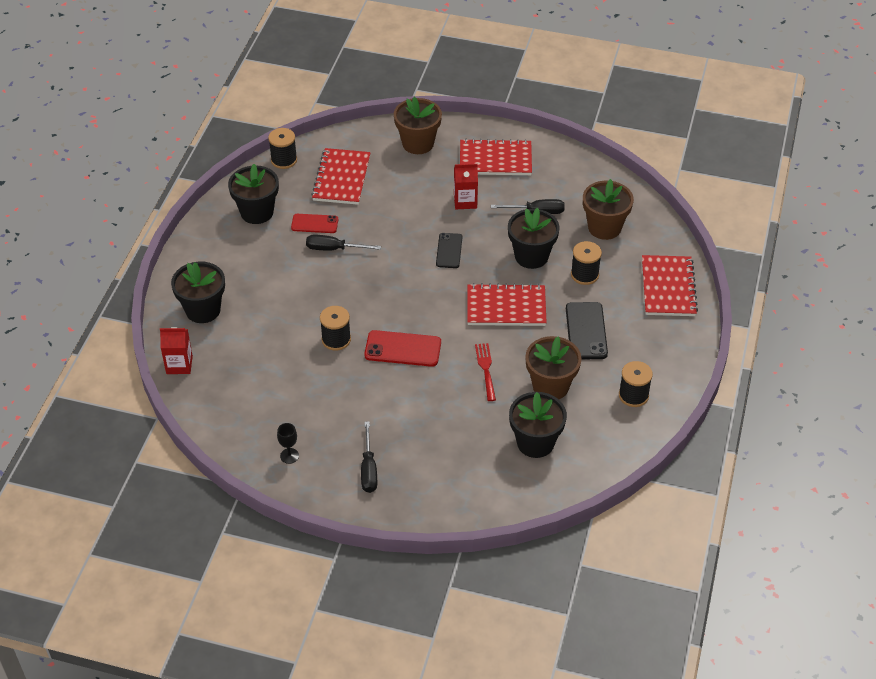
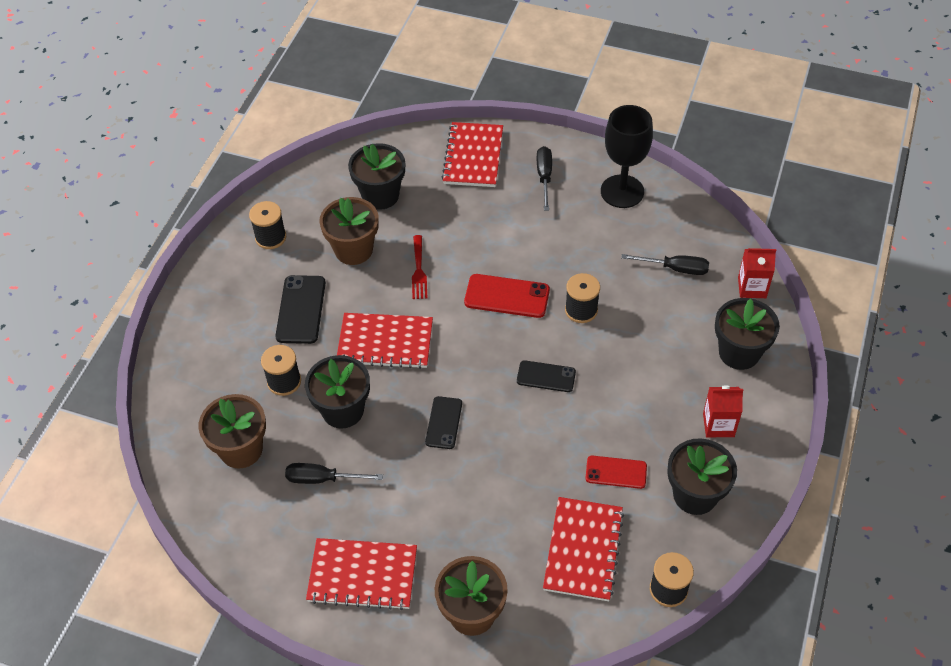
camera: 175 degrees left, 5 degrees up
black goblet [277,423,299,464] -> black goblet [601,105,653,208], size x2.36
black screwdriver [306,235,381,251] -> black screwdriver moved to [621,254,709,275]
red carton [454,164,478,209] -> red carton moved to [703,386,743,437]
red notebook [642,255,698,316] -> red notebook moved to [441,122,503,187]
none -> black phone [517,360,576,392]

